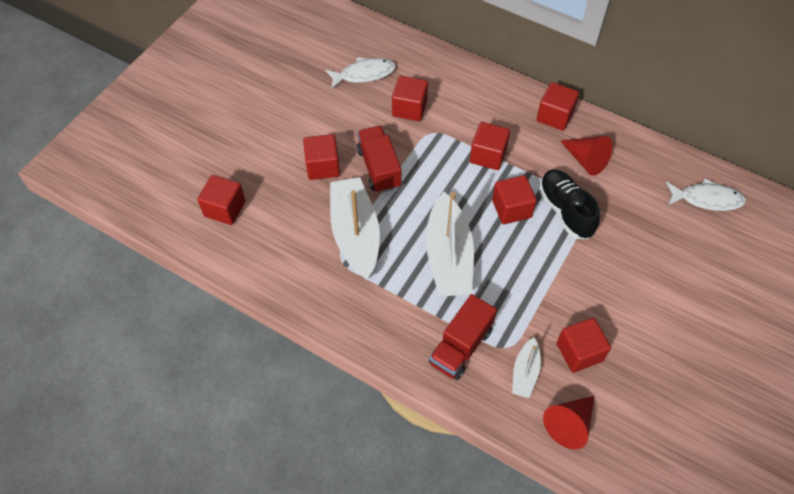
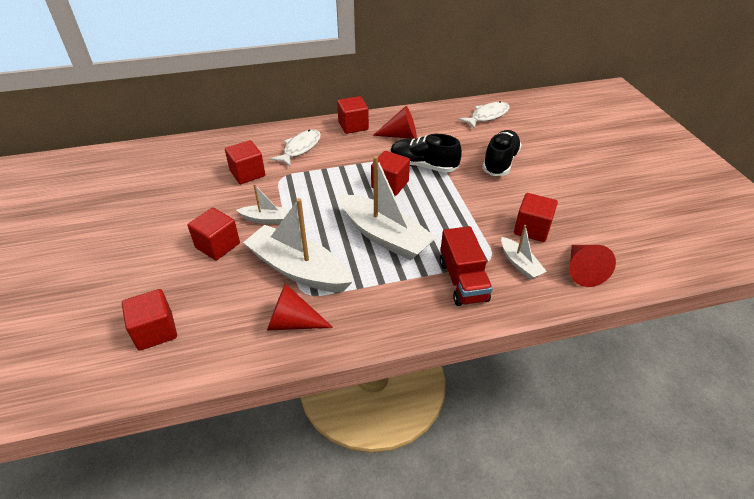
camera: 45 degrees left, 15 degrees down
white fish [326,57,396,89] -> white fish moved to [271,129,321,166]
red truck [357,126,401,193] -> white boat [237,184,290,224]
red cube [470,122,510,170] -> none
none -> red cone [267,283,333,331]
none -> black shoe [482,130,522,176]

